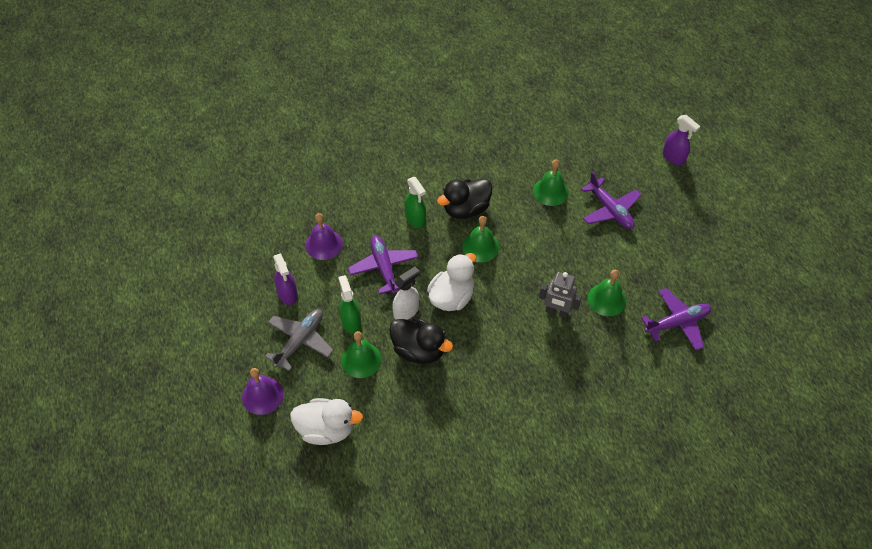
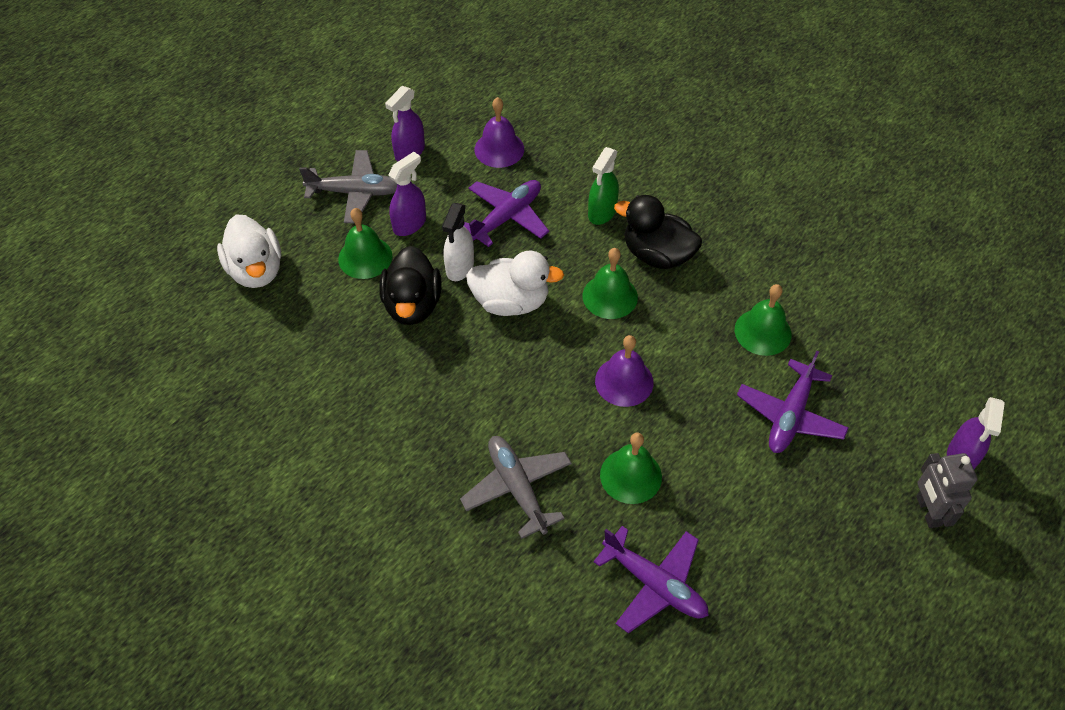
camera: 60 degrees right, 0 degrees up
purple bell [242,368,284,415] -> purple bell moved to [595,335,653,407]
green spray bottle [338,275,361,334] -> purple spray bottle [388,152,426,236]
white spray bottle [392,267,419,320] -> white spray bottle turned 90 degrees clockwise [442,203,474,281]
grey robot [539,272,582,318] -> grey robot moved to [916,453,978,528]
none -> grey plane [460,436,572,539]

